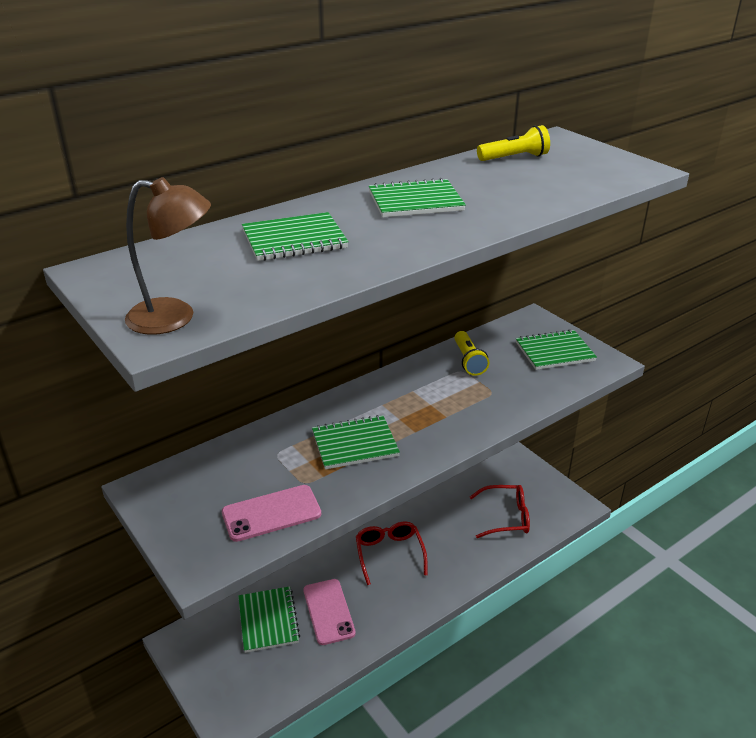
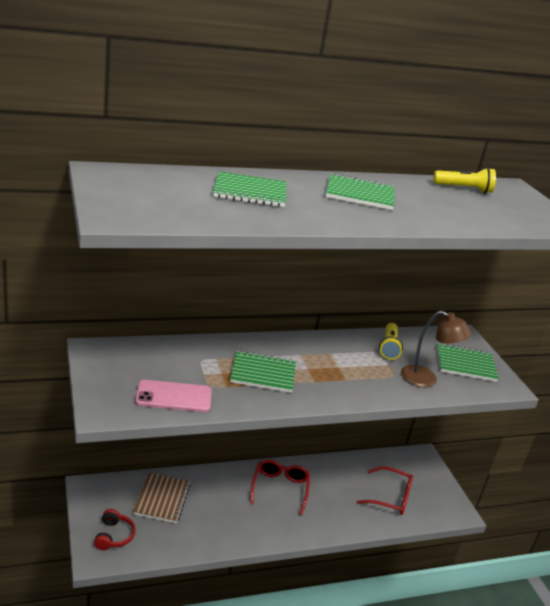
camera: 15 degrees right, 5 degrees down
brown lamp [125,177,211,335] -> brown lamp moved to [401,311,472,387]
green notebook [238,586,300,653] -> brown notebook [133,473,190,523]
pink phone [303,579,356,645] -> none
none -> red headphones [94,509,136,550]

